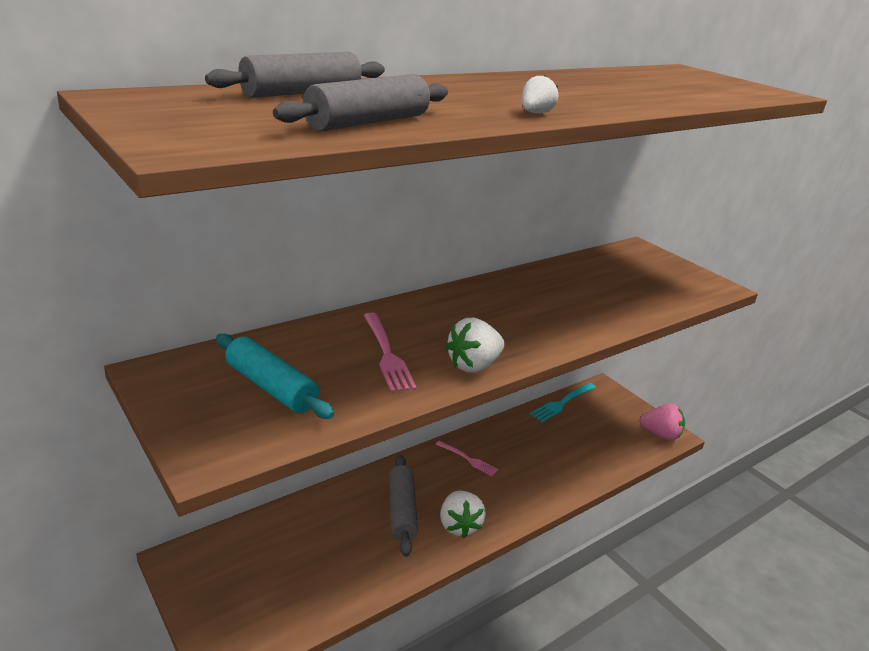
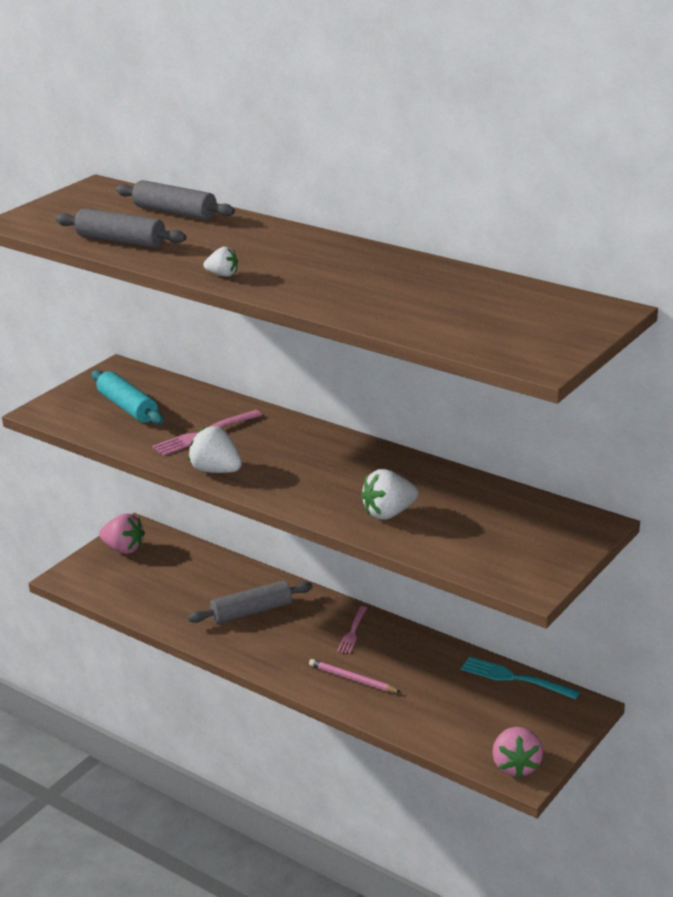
camera: 75 degrees right, 0 degrees up
turquoise rolling pin [216,334,334,419] -> turquoise rolling pin turned 60 degrees counterclockwise [92,370,164,424]
white strawberry [440,491,486,538] -> white strawberry moved to [361,469,419,520]
none -> pink strawberry [99,513,145,554]
none -> pink pencil [309,659,400,693]

